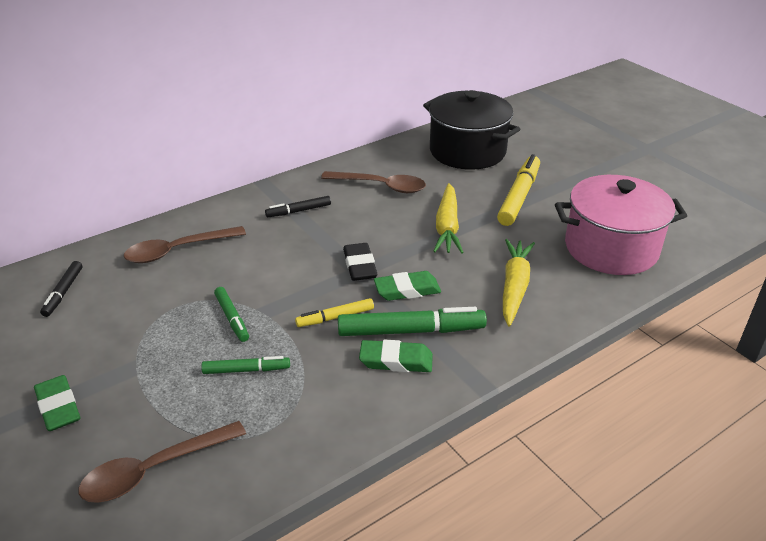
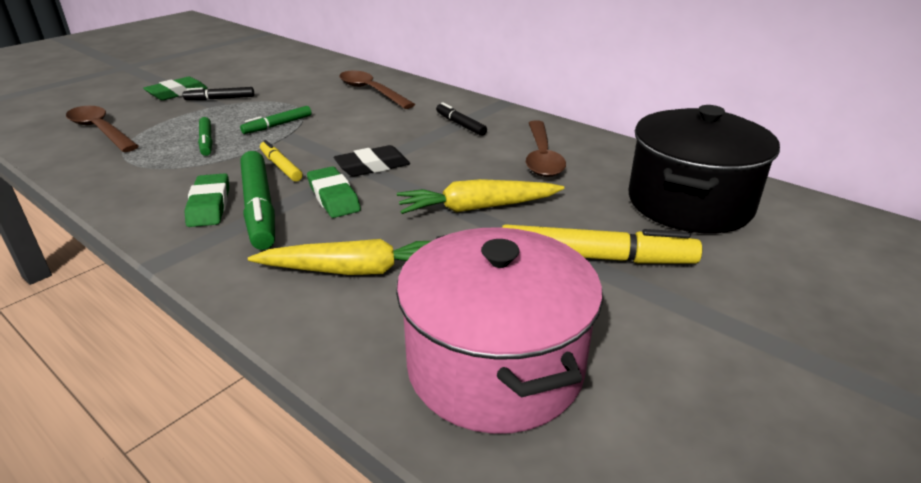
camera: 75 degrees right, 5 degrees down
black marker [40,261,82,317] -> black marker moved to [183,87,254,100]

